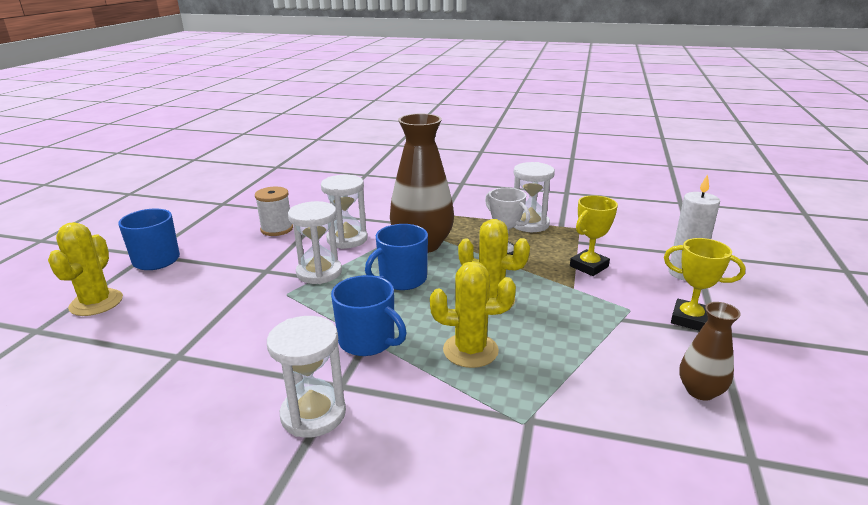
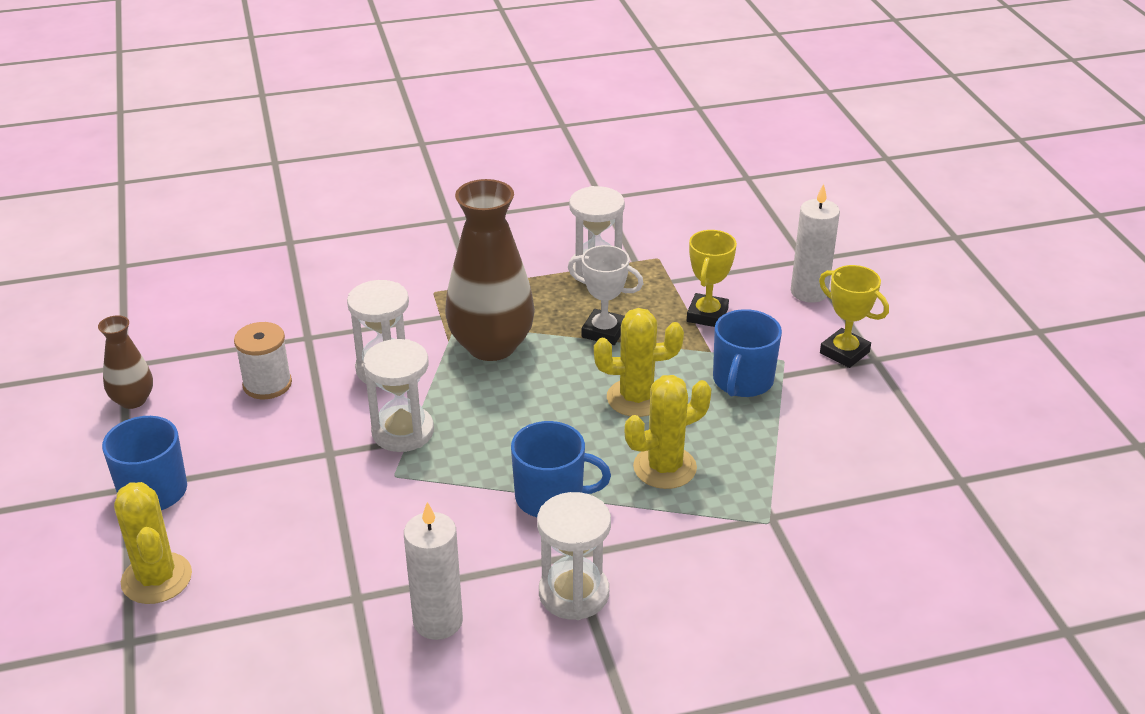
camera: 30 degrees left, 10 degrees up
blue mug [365,224,428,290] -> blue mug moved to [713,309,782,397]
yellow trophy [664,238,746,331] -> yellow trophy turned 45 degrees clockwise [819,265,889,368]
brown vase [679,302,741,401] -> brown vase moved to [98,315,153,409]
none -> white candle [404,502,463,640]

